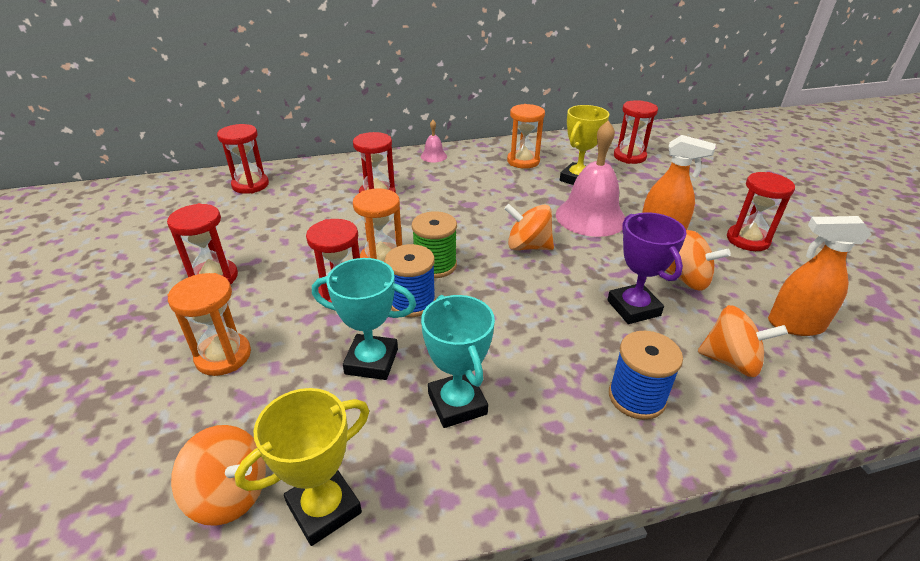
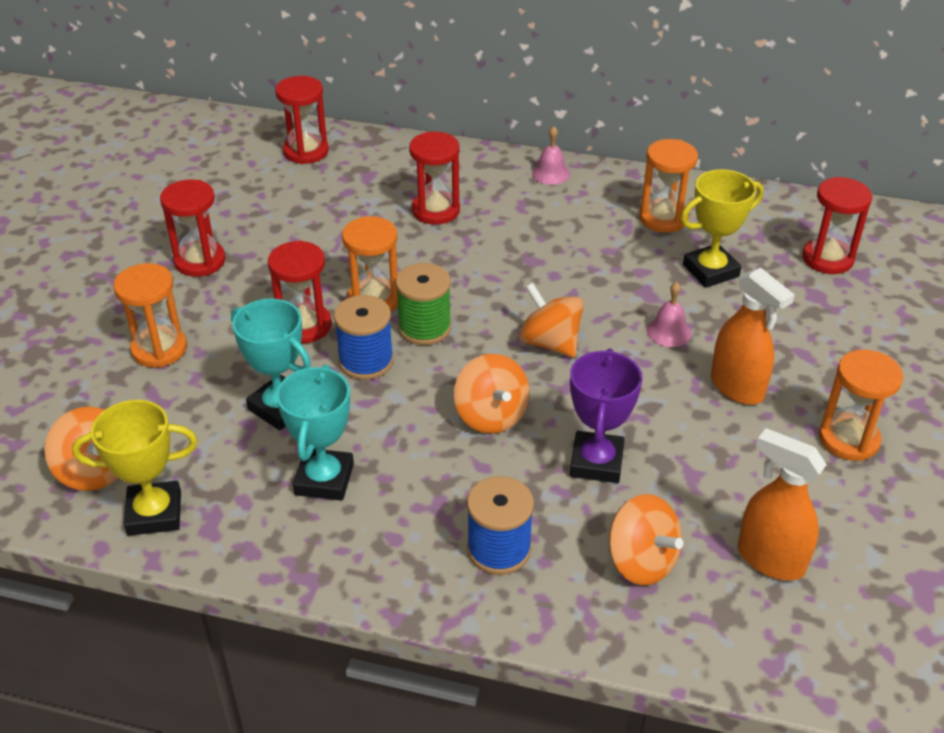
camera: 30 degrees right, 5 degrees up
pink bell [556,120,625,237] -> pink bell [646,282,691,347], size x0.45
orange spinning top [666,230,731,291] -> orange spinning top moved to [454,354,530,434]
red hourglass [727,172,795,251] -> orange hourglass [819,349,903,461]

